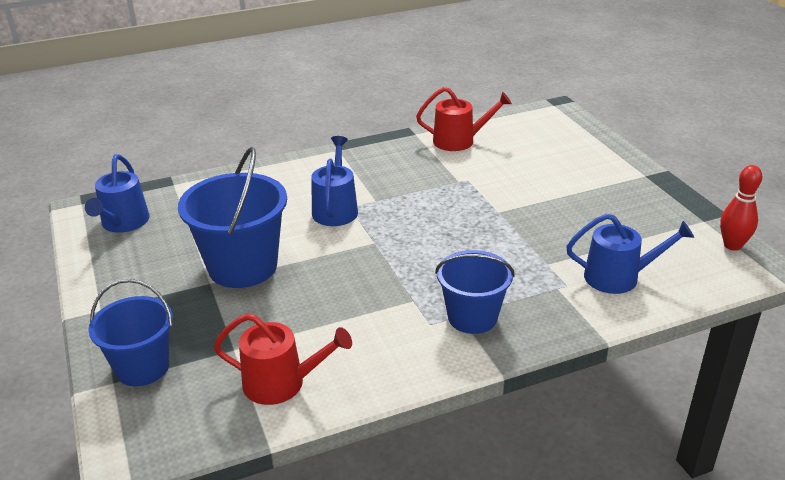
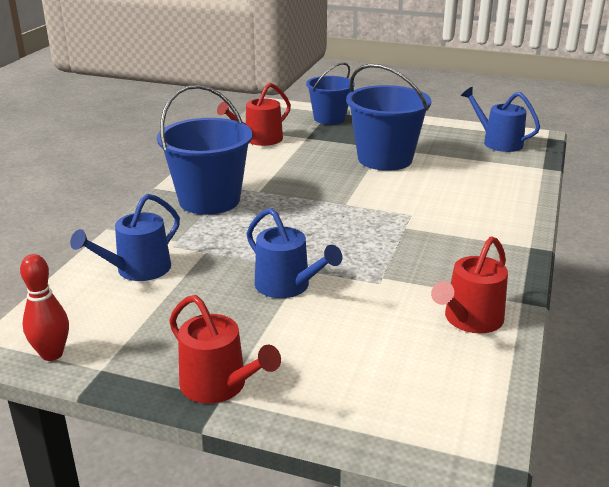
camera: 130 degrees right, 5 degrees down
blue watering can [311,136,358,226] -> blue watering can moved to [247,208,342,298]
blue bucket [435,250,515,334] -> blue bucket [157,85,253,215], size x1.52
none -> red watering can [169,295,281,404]

